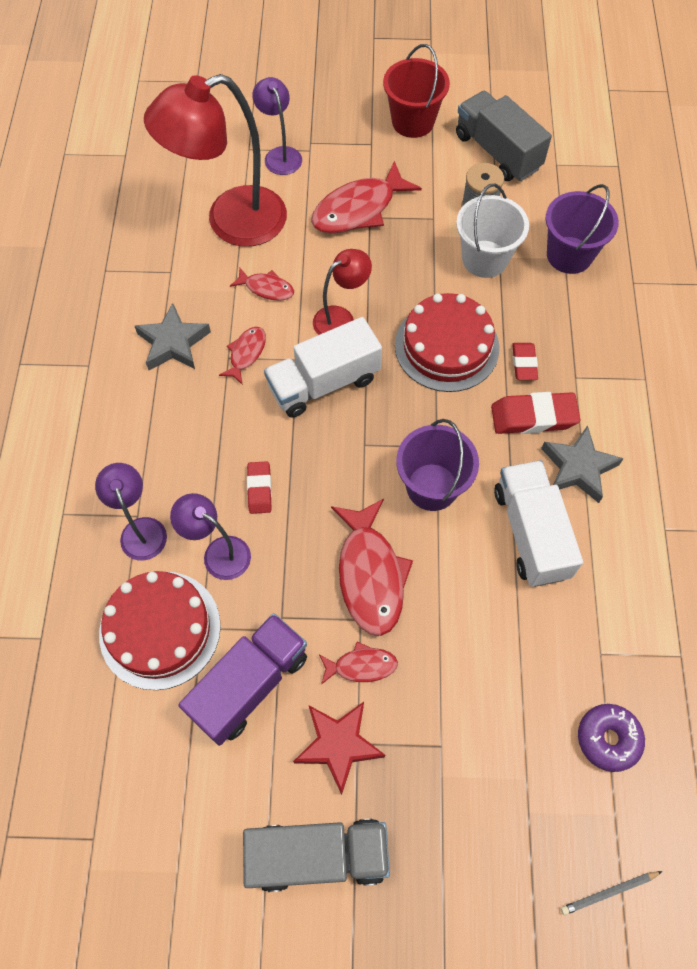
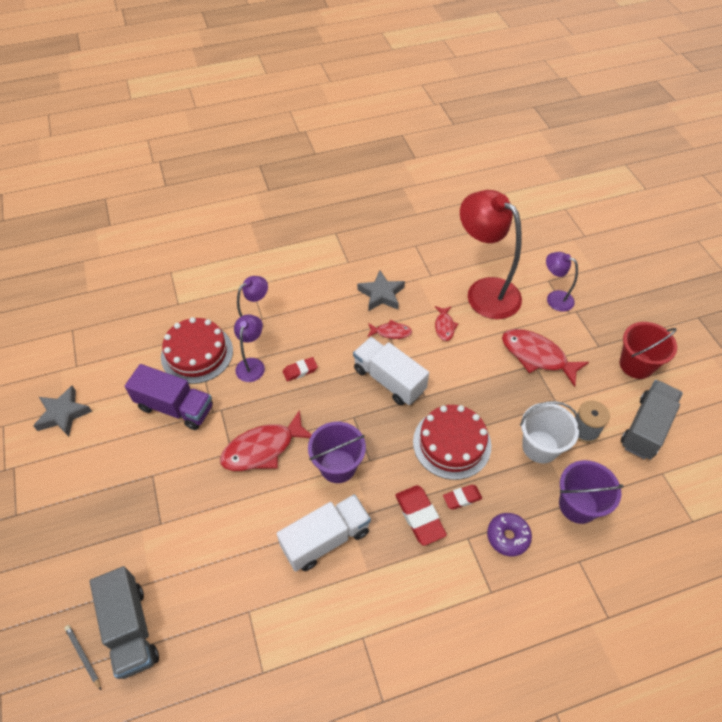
camera: 70 degrees right, 10 degrees down
grey truck [243,819,390,892] -> grey truck moved to [90,566,159,679]
purple lamp [252,77,302,175] -> purple lamp turned 105 degrees counterclockwise [546,252,578,312]
red star [293,702,385,795] -> none
red lamp [313,249,372,335] -> none
red fish [319,642,398,685] -> none
grey star [541,425,624,503] -> grey star moved to [33,386,92,437]
purple donut [578,704,645,772] -> purple donut moved to [487,513,532,556]

